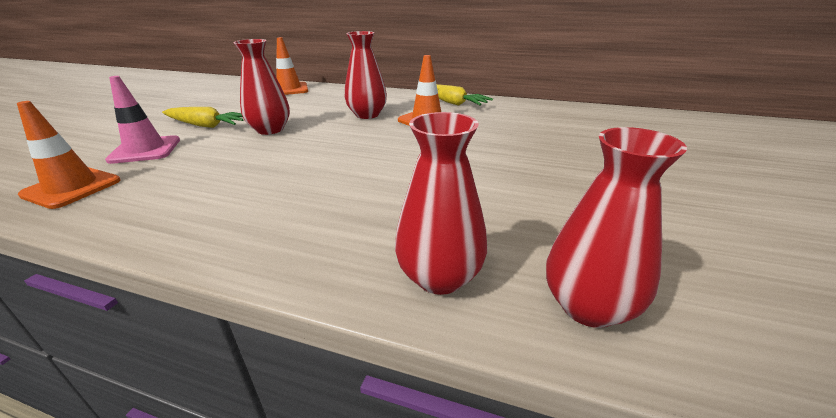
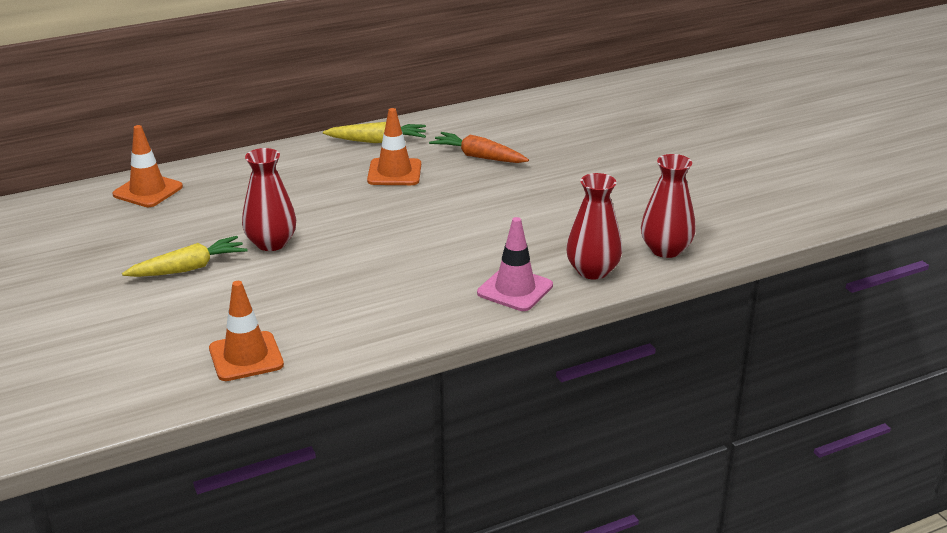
camera: 45 degrees left, 0 degrees up
pink traffic cone [105,76,180,164] -> pink traffic cone moved to [477,217,553,311]
red vase [345,31,387,119] -> none
none -> orange carrot [429,132,529,163]

